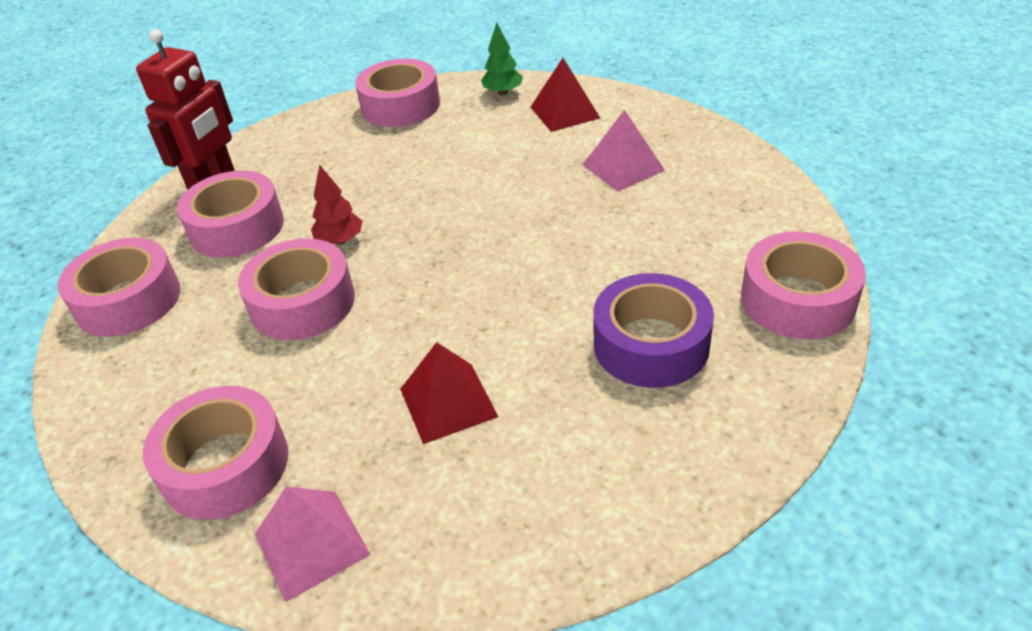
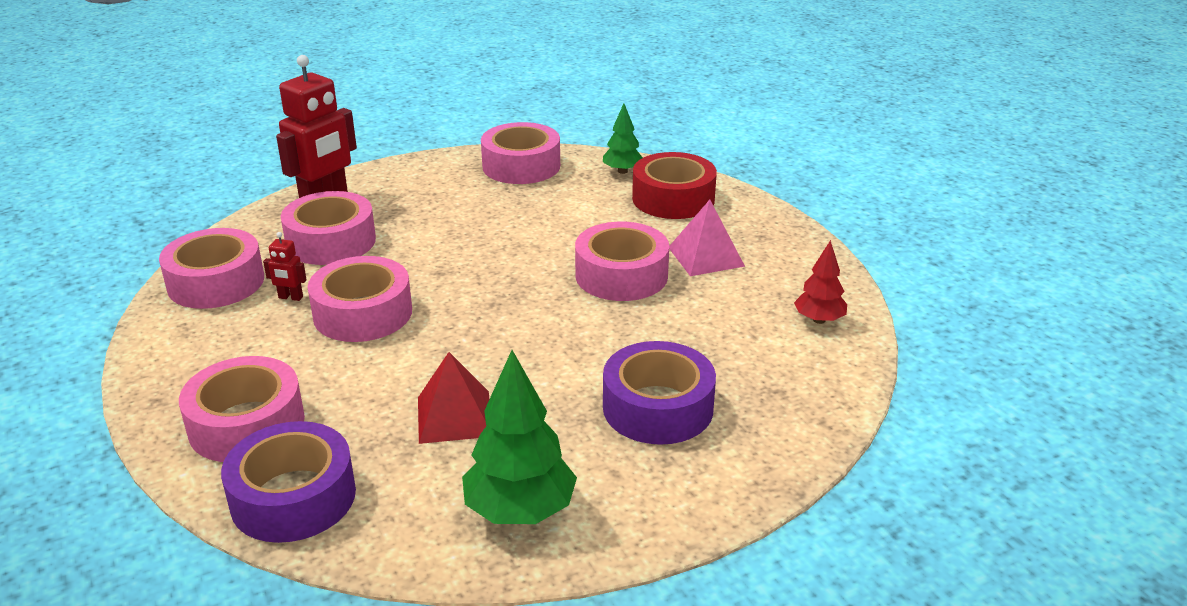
camera: 10 degrees right, 10 degrees down
pink pyramid [255,486,371,602] -> purple tape [221,421,356,543]
red tree [311,164,363,245] -> red tree moved to [794,240,847,324]
red pyramid [531,58,600,132] -> red tape [632,152,717,219]
pink tape [741,232,866,339] -> pink tape moved to [575,222,669,301]
none -> red robot [263,232,307,301]
none -> green tree [462,350,577,524]

